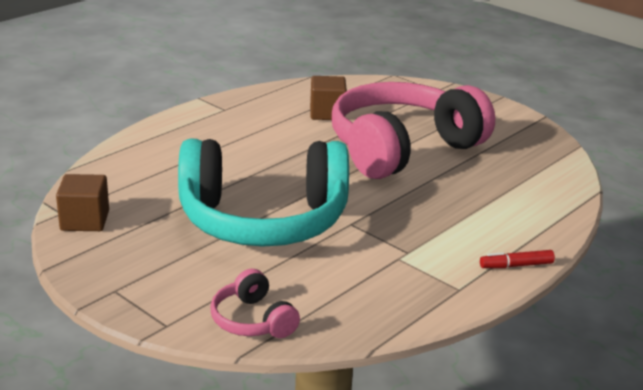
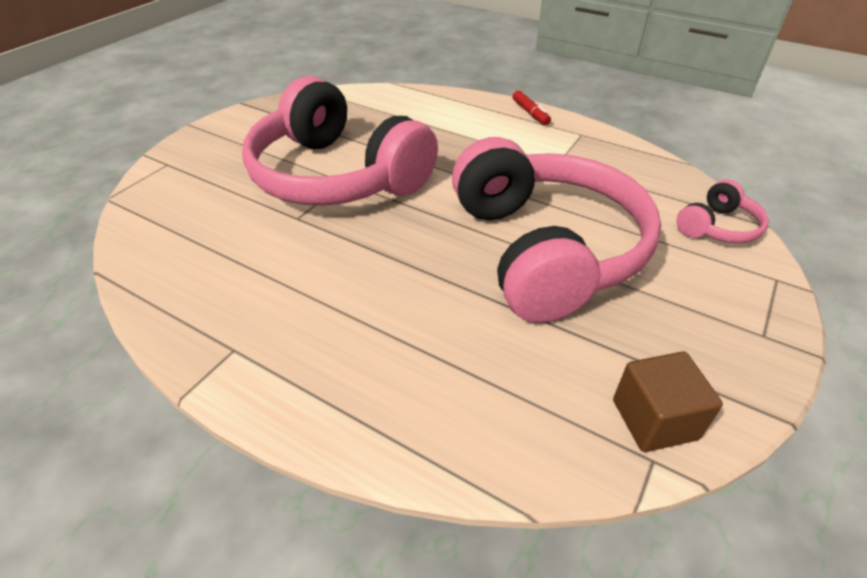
camera: 100 degrees left, 15 degrees up
turquoise headphones [178,139,349,247] -> pink headphones [452,137,661,323]
brown cube [310,76,347,120] -> none

